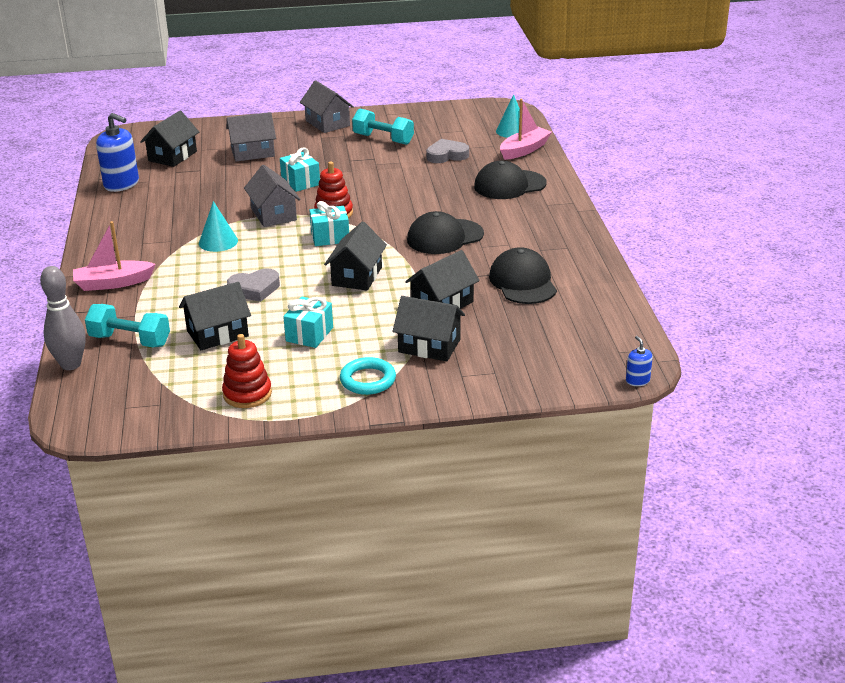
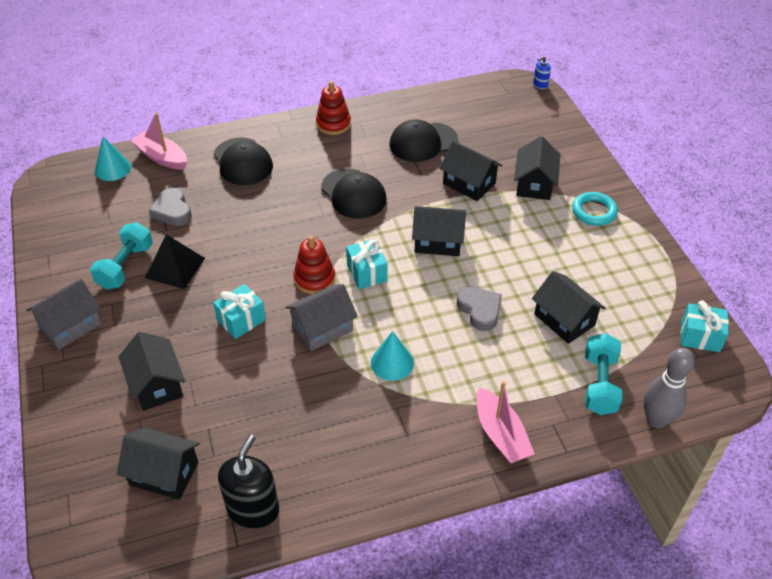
camera: 100 degrees left, 15 degrees up
blue soap dispenser [96,113,139,192] -> black soap dispenser [218,435,279,529]
red stacking toy [222,334,272,408] -> red stacking toy moved to [316,81,351,135]
grey house [226,112,276,161] -> black house [119,332,185,411]
turquoise gift [283,297,333,348] -> turquoise gift moved to [680,300,729,352]
none -> black pyramid [145,234,205,289]

